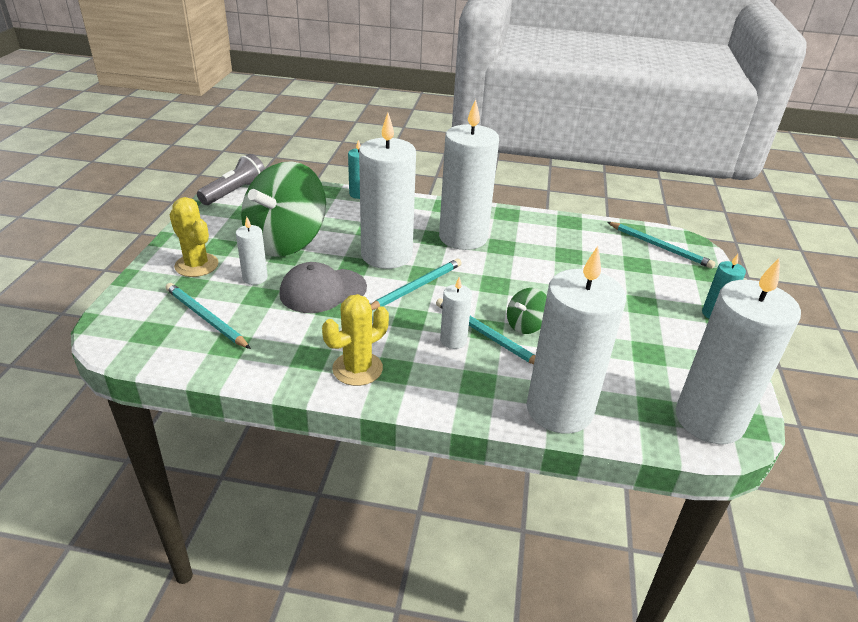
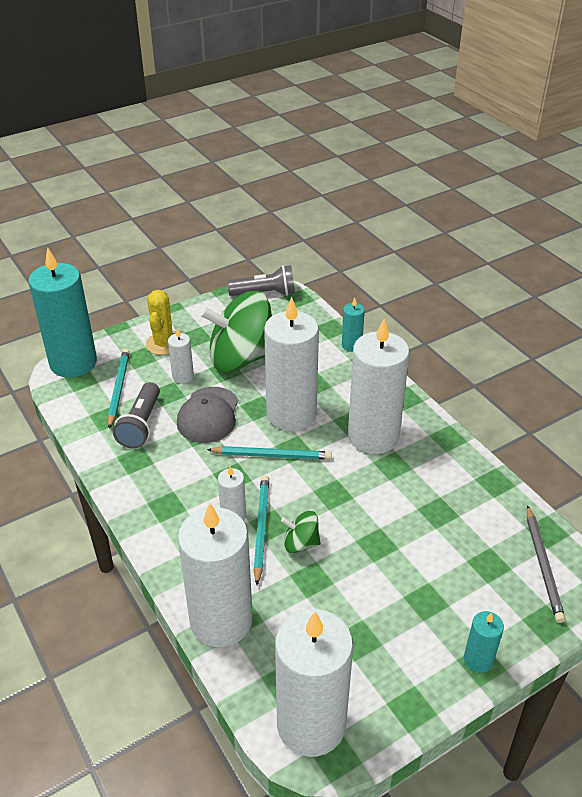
camera: 50 degrees right, 5 degrees up
grey cap [279,262,367,313] -> grey cap turned 105 degrees counterclockwise [177,387,238,443]
yellow cactus [322,294,389,386] -> none
turquoise pencil [607,222,715,269] -> grey pencil [527,505,565,623]
none -> turquoise candle [28,247,97,378]
none -> grey flashlight [113,382,160,449]

